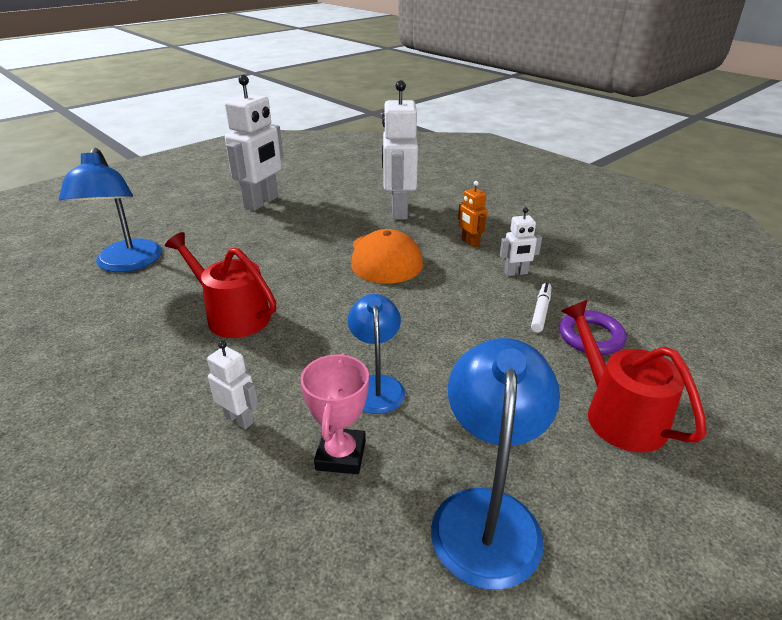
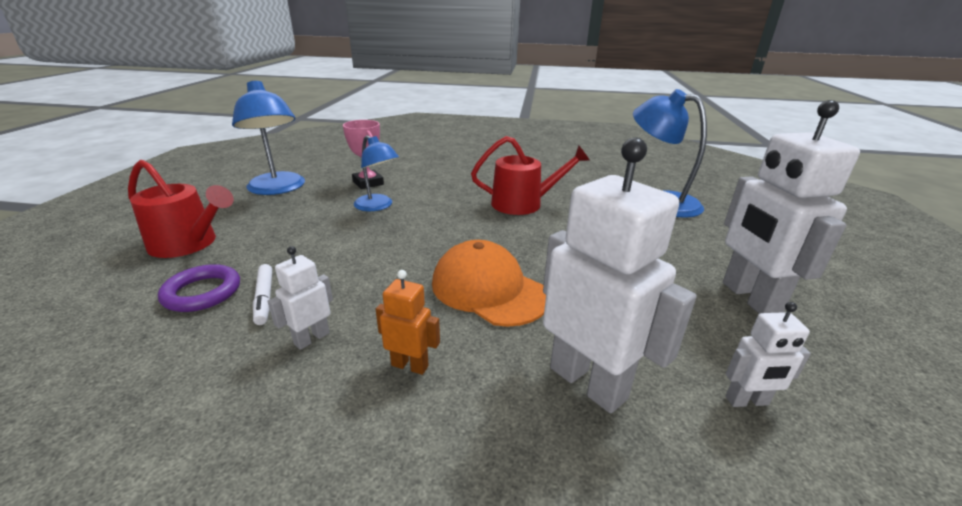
camera: 140 degrees right, 5 degrees down
white robot [207,341,259,429] -> white robot moved to [725,302,811,407]

